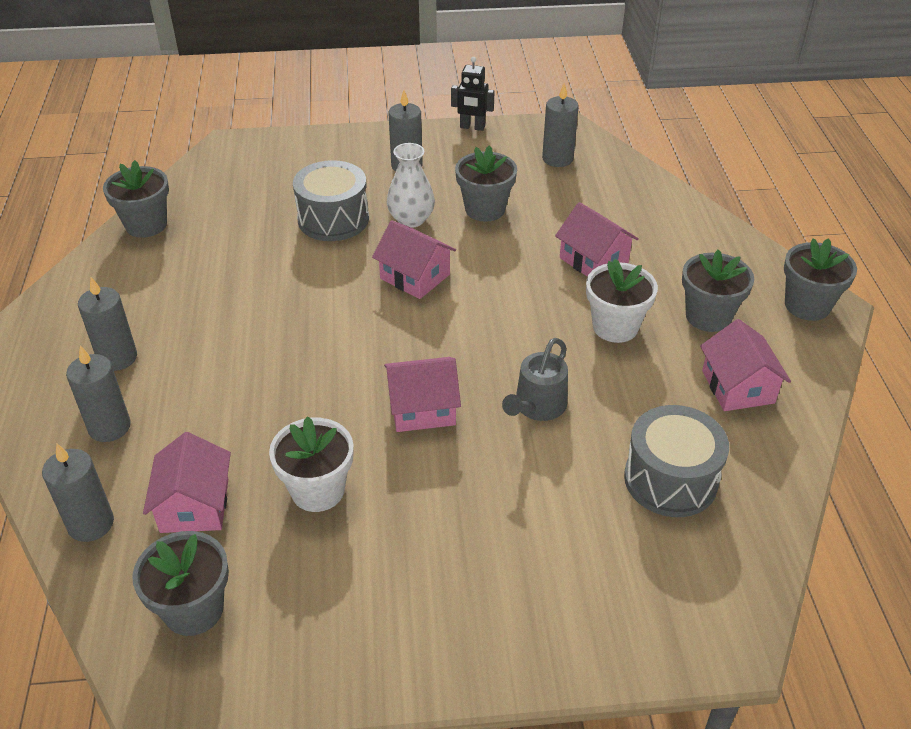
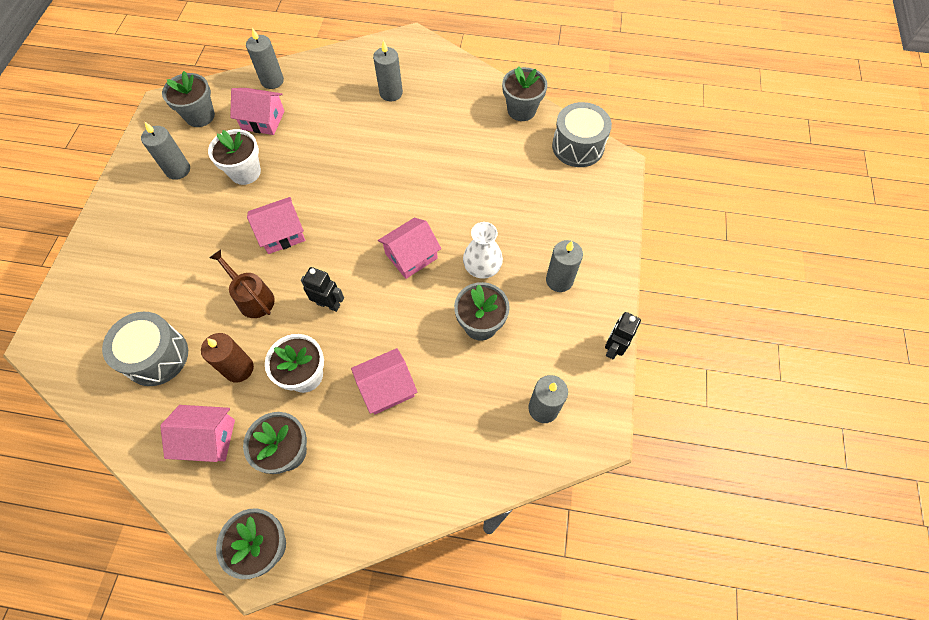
camera: 105 degrees right, 20 degrees up
grey candle [66,346,131,442] -> grey candle moved to [141,121,190,180]
grey drum [293,160,369,241] -> grey drum moved to [552,102,612,167]
pink house [384,357,461,432] -> pink house turned 60 degrees clockwise [247,197,305,254]
grey watering can [502,338,568,421] -> brown watering can [209,250,275,318]
none -> brown candle [201,333,254,383]
none -> black robot [301,267,344,312]

